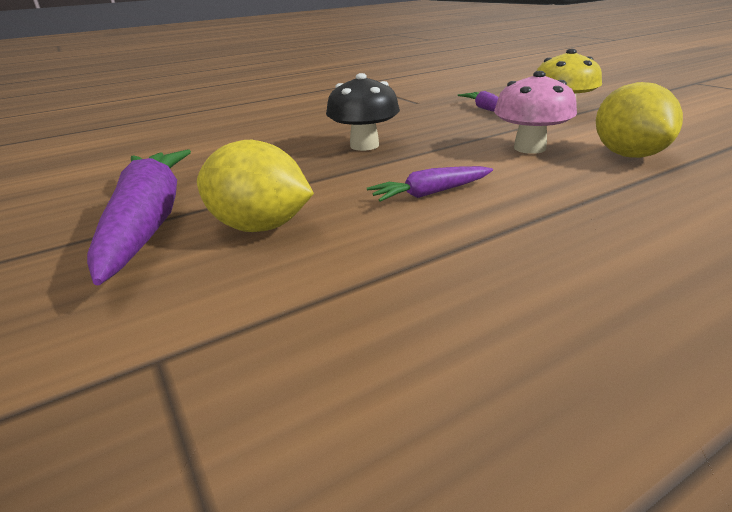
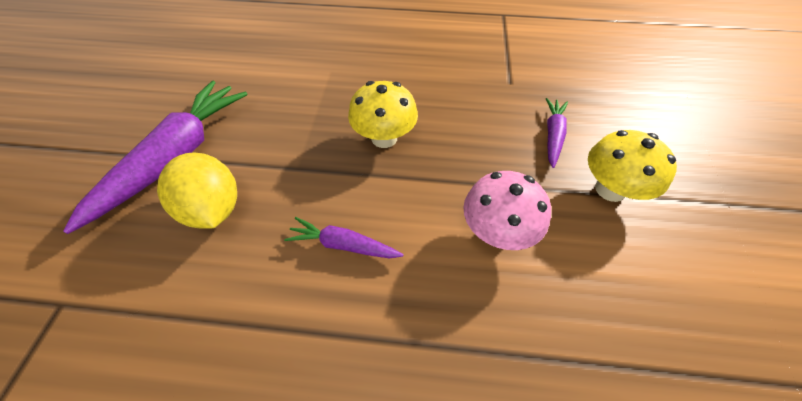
camera: 35 degrees right, 25 degrees up
black mushroom [326,73,400,151] -> yellow mushroom [348,81,418,148]
yellow lemon [596,82,683,158] -> none

